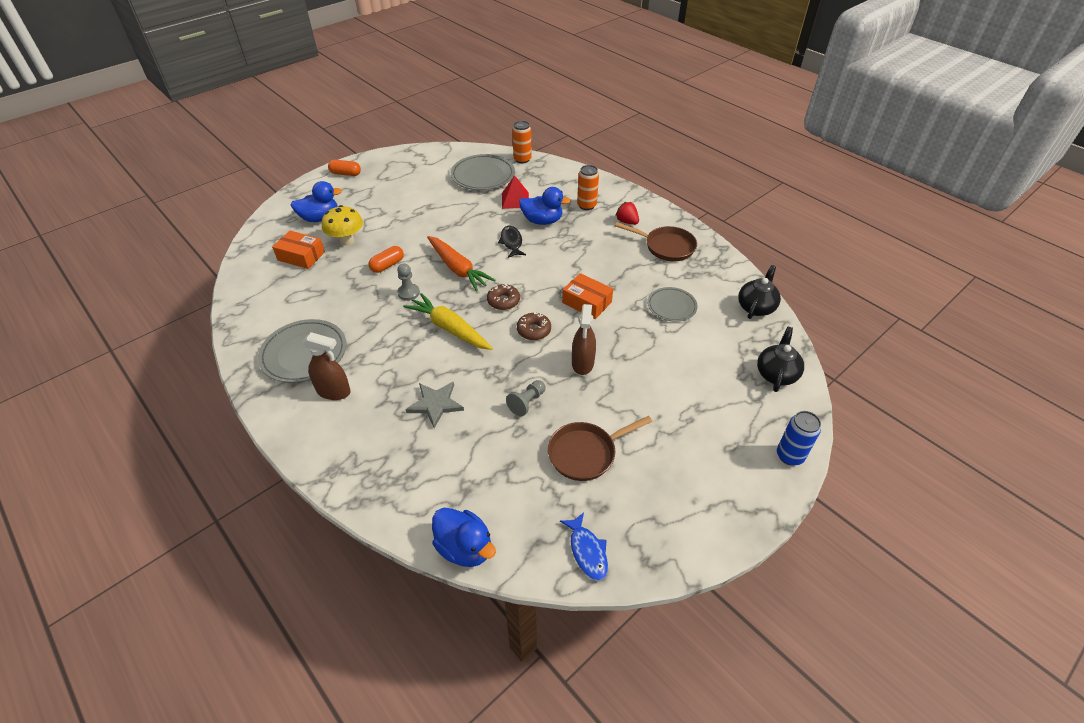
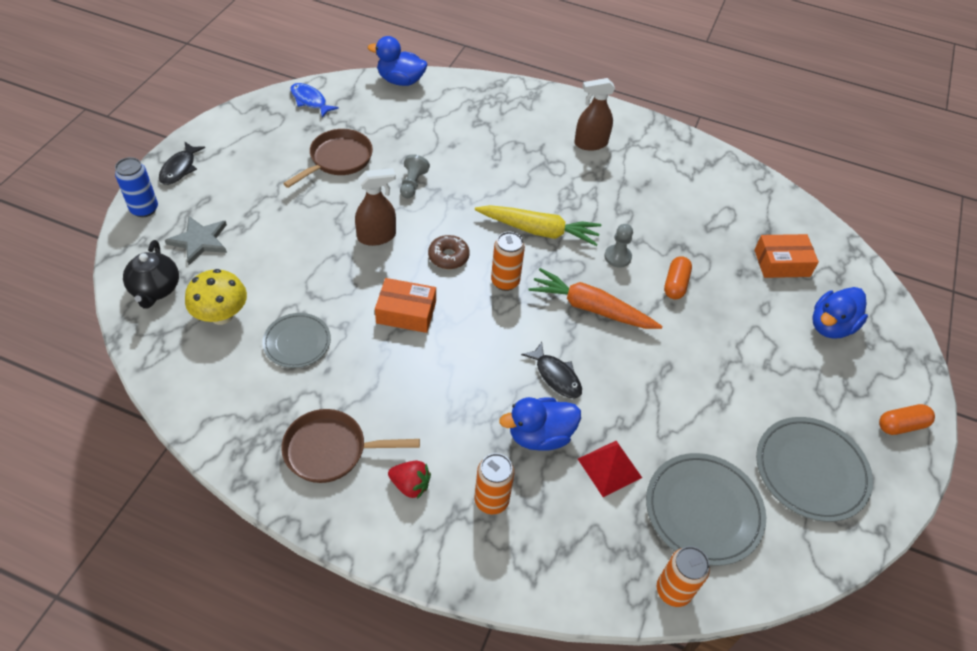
camera: 150 degrees right, 5 degrees up
grey plate [258,319,346,383] -> grey plate moved to [756,417,873,522]
yellow mushroom [322,205,363,245] -> yellow mushroom moved to [185,269,247,325]
grey star [405,382,464,428] -> grey star moved to [165,216,227,265]
brown donut [487,284,520,310] -> orange can [491,232,525,291]
brown spray bottle [572,304,596,375] -> brown spray bottle turned 90 degrees clockwise [355,168,396,246]
black teapot [738,265,781,319] -> none
none -> black fish [159,141,205,185]

